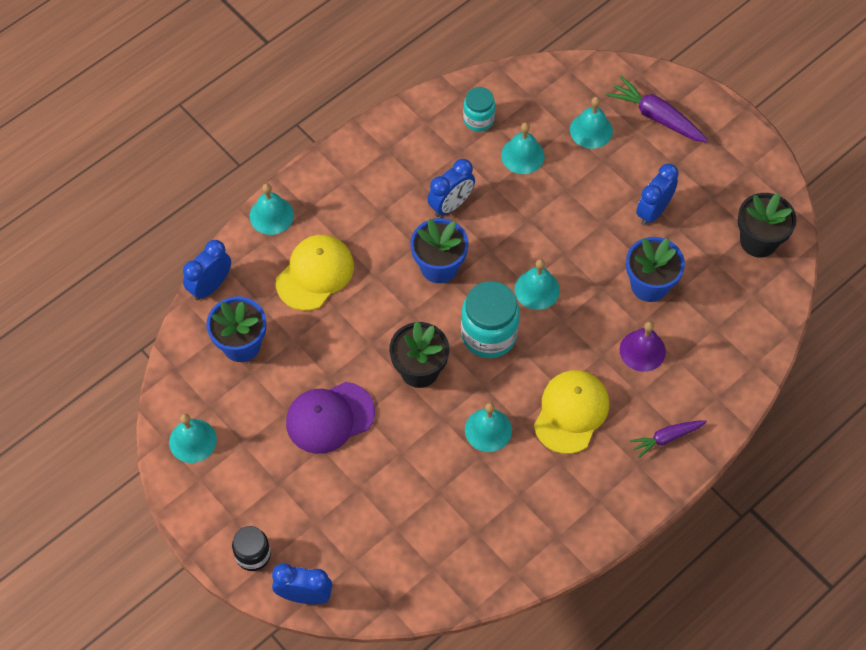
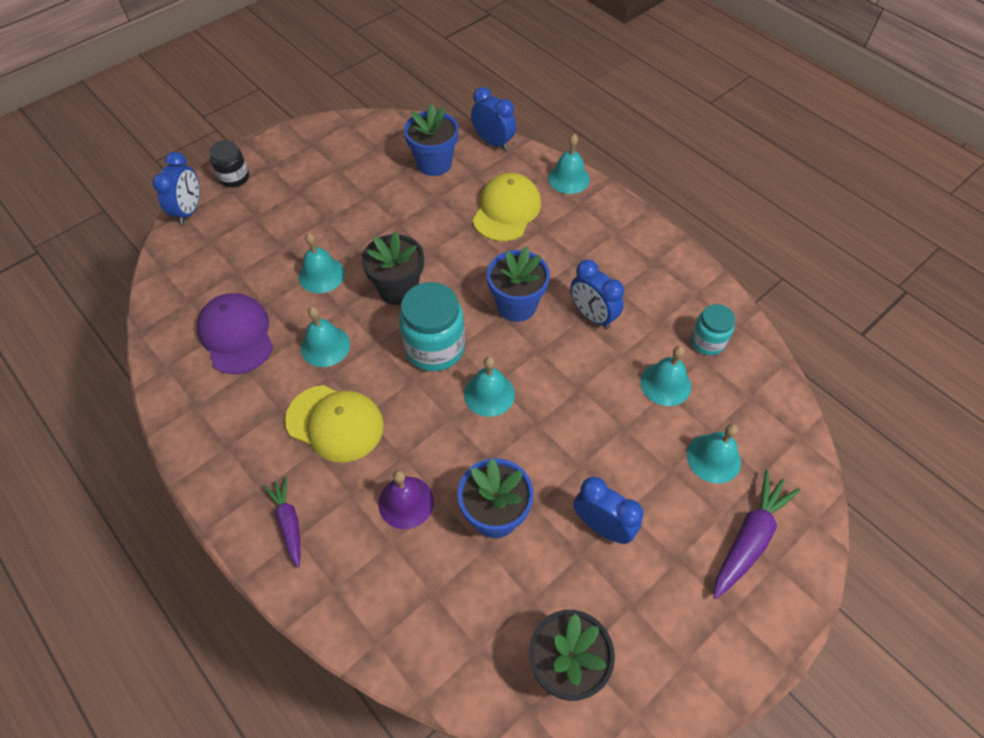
camera: 90 degrees right, 5 degrees down
turquoise bell [169,414,217,463] -> turquoise bell moved to [299,233,345,293]
yellow cap [276,235,354,311] -> yellow cap turned 105 degrees counterclockwise [473,173,541,241]
purple cap [286,382,375,454] -> purple cap moved to [197,293,273,374]

